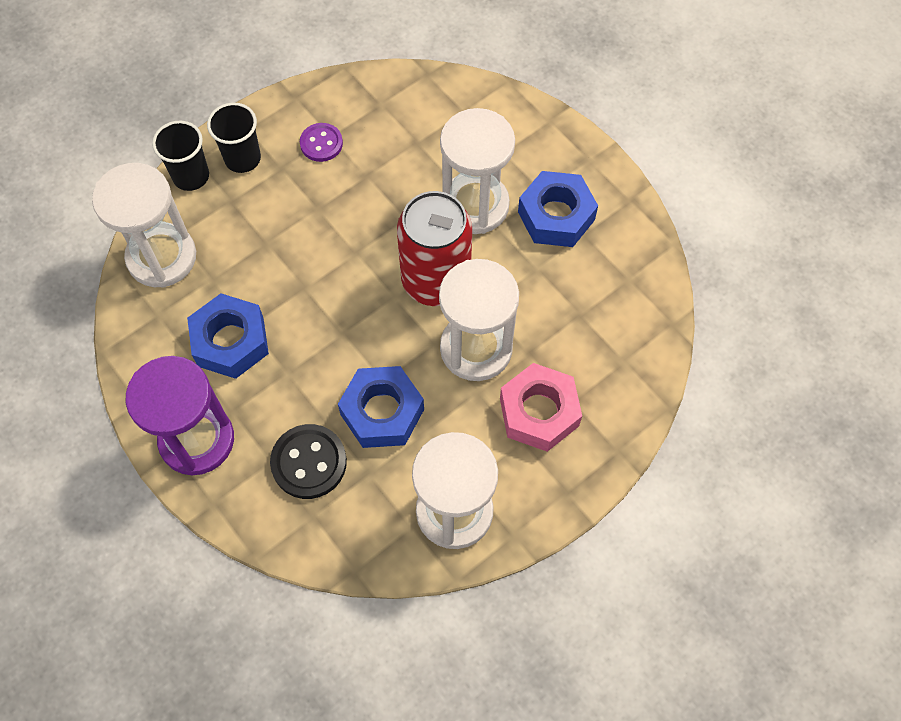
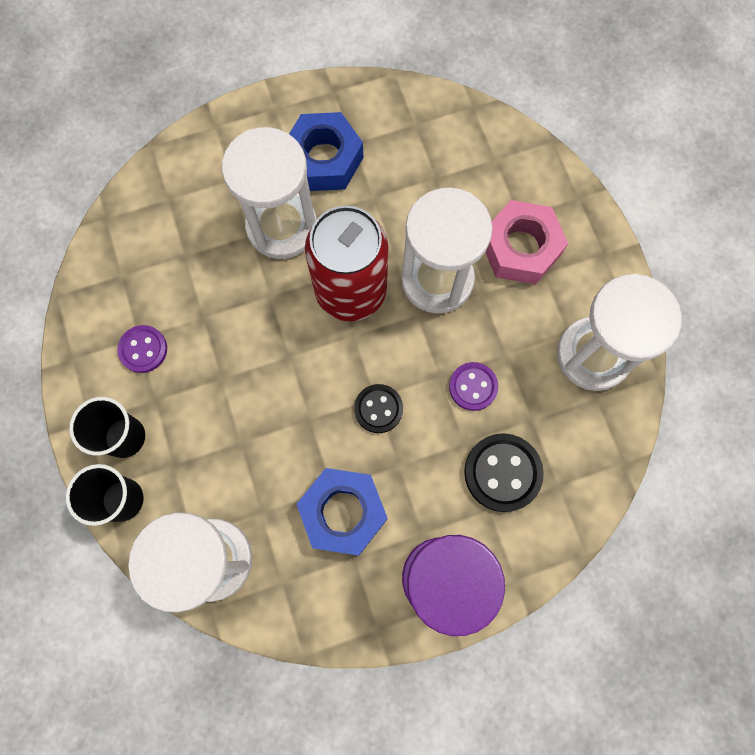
camera: 70 degrees left, 10 degrees up
blue nut [338,366,424,448] -> purple button [449,362,498,411]
none -> black button [354,384,403,433]

